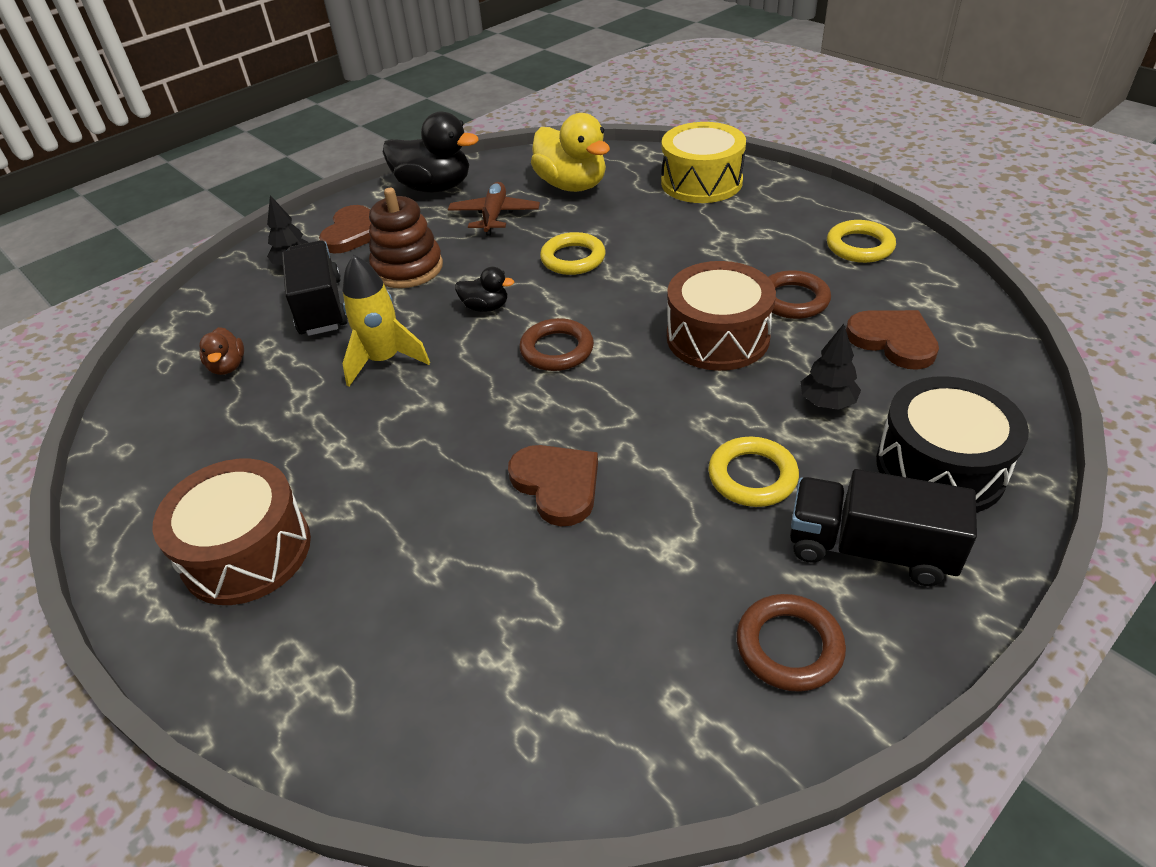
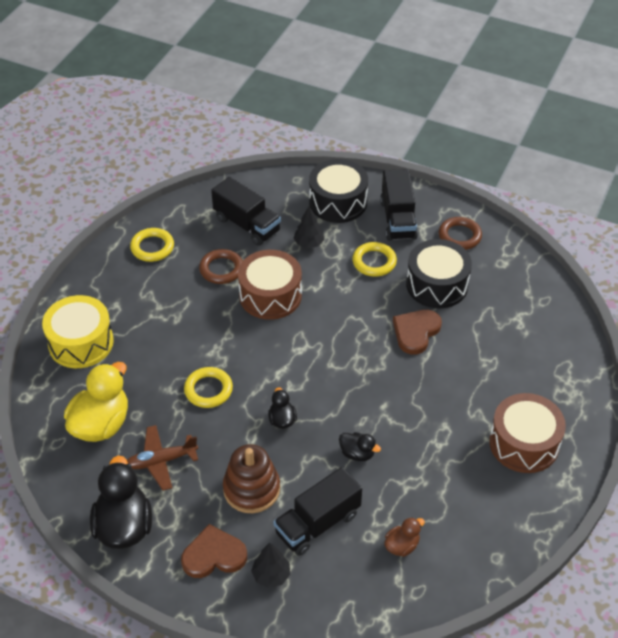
camera: 115 degrees left, 5 degrees up
yellow rocket [343,255,430,387] -> black duck [339,432,381,461]
brown ring [519,318,594,371] -> none
brown heart [846,310,939,370] -> black truck [211,177,281,246]
none -> black drum [406,239,472,308]

